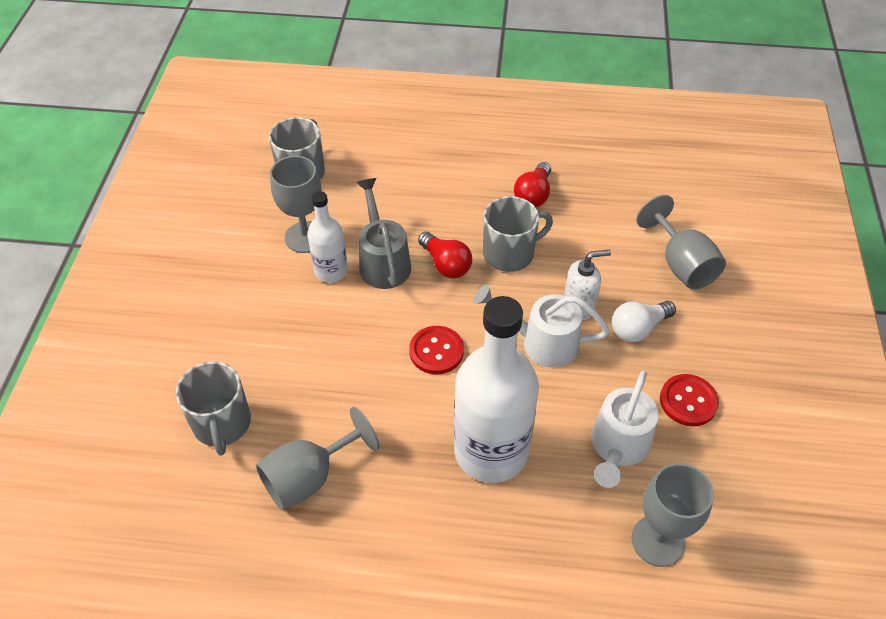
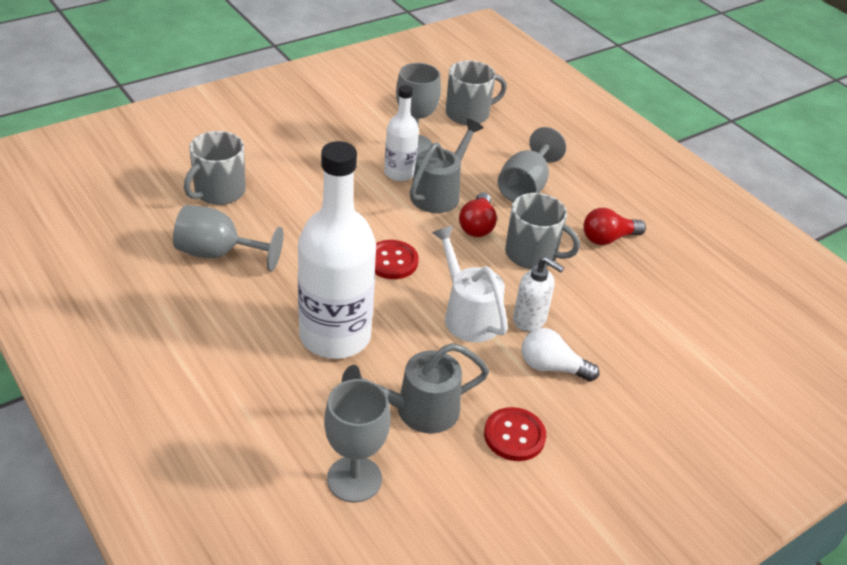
camera: 45 degrees right, 10 degrees down
white watering can [591,371,659,488] -> grey watering can [342,343,489,434]
grey goblet [636,195,726,290] -> grey goblet moved to [498,127,566,202]

